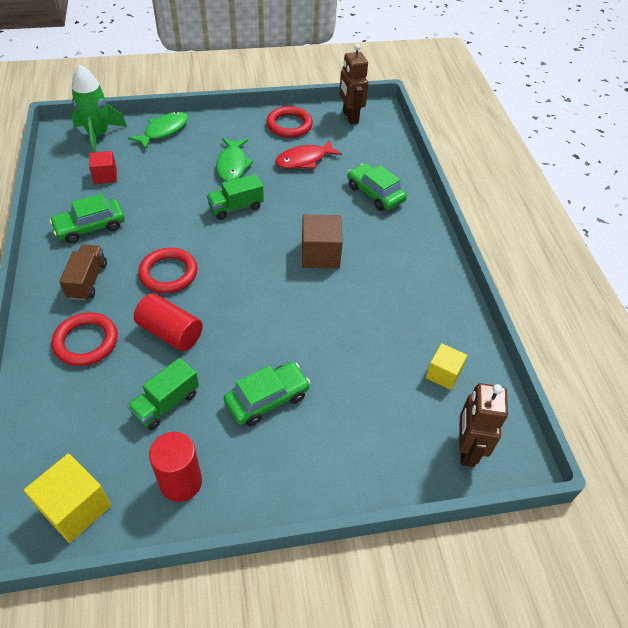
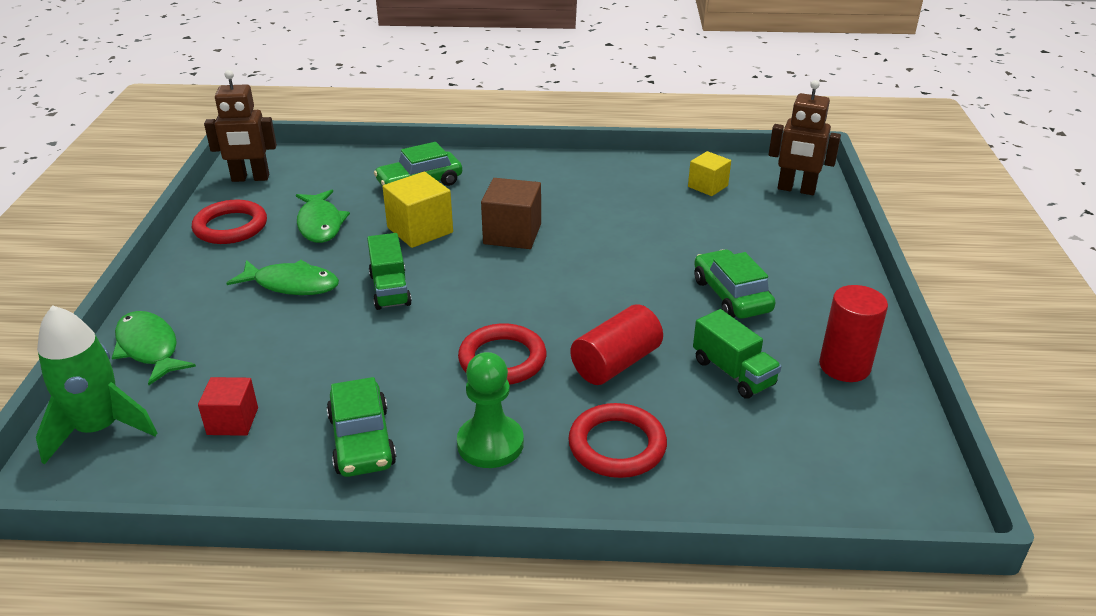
camera: 75 degrees left, 15 degrees down
yellow cube [24,454,111,543] -> yellow cube moved to [383,172,453,248]
brown truck [59,244,107,301] -> green pawn [457,352,524,468]
red fish [275,139,342,169] -> green fish [296,190,350,243]

